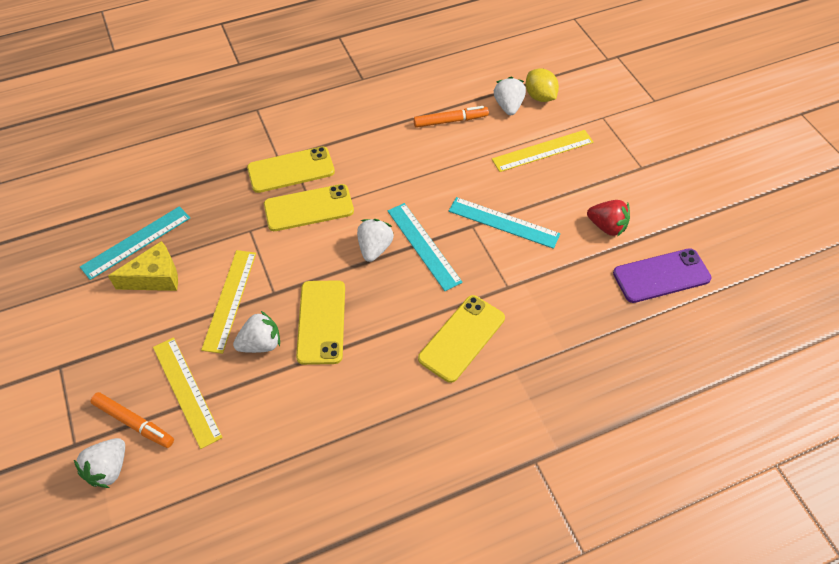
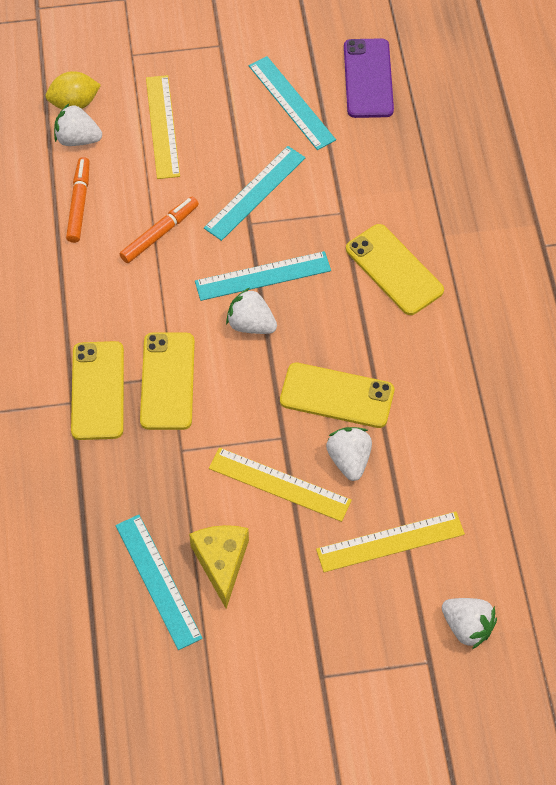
camera: 75 degrees left, 5 degrees up
orange marker [90,392,174,448] -> orange marker moved to [120,197,199,263]
red strawberry [587,200,630,237] -> turquoise ruler [249,56,336,150]

